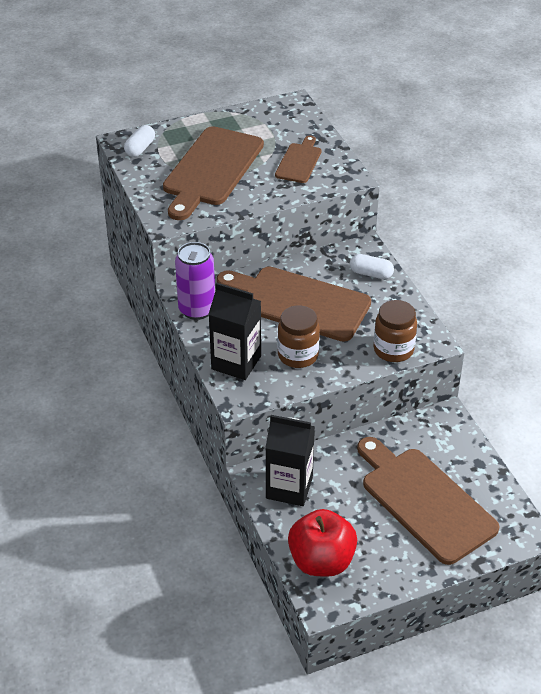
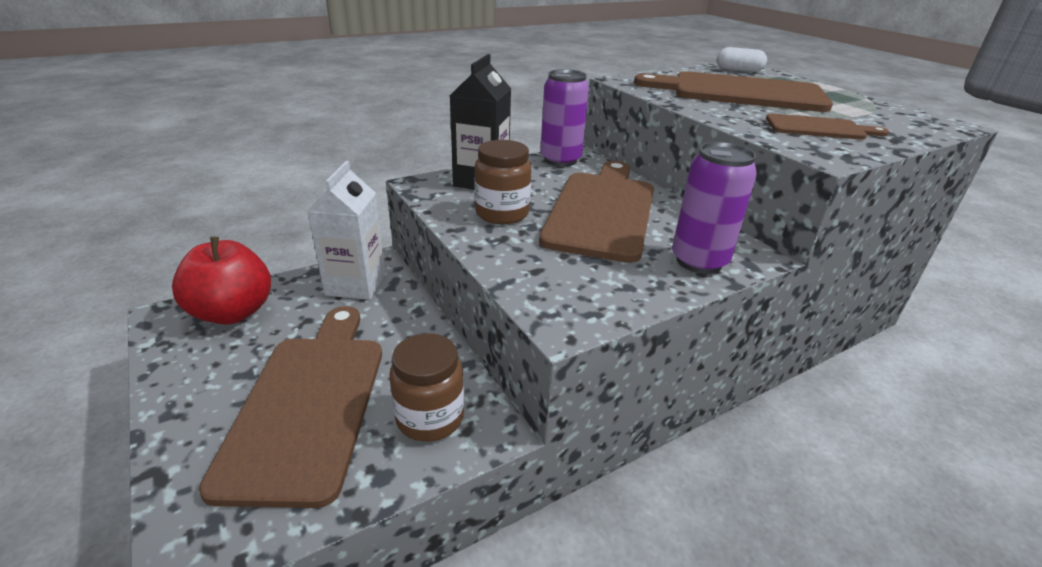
camera: 80 degrees right, 10 degrees down
black carton [265,415,315,506] -> white carton [307,161,385,300]
white capsule [350,254,394,279] -> purple can [672,142,757,274]
brown cutting board [357,437,499,565] -> brown cutting board turned 45 degrees counterclockwise [199,306,382,508]
brown jar [374,300,417,362] -> brown jar moved to [390,333,464,442]

